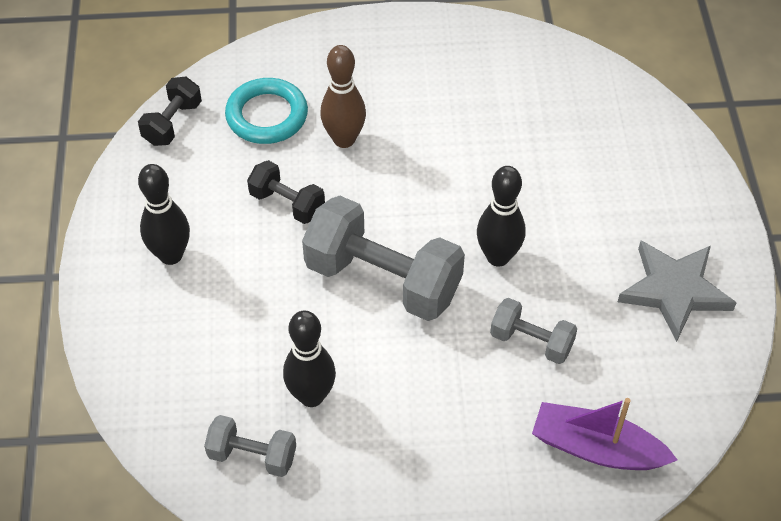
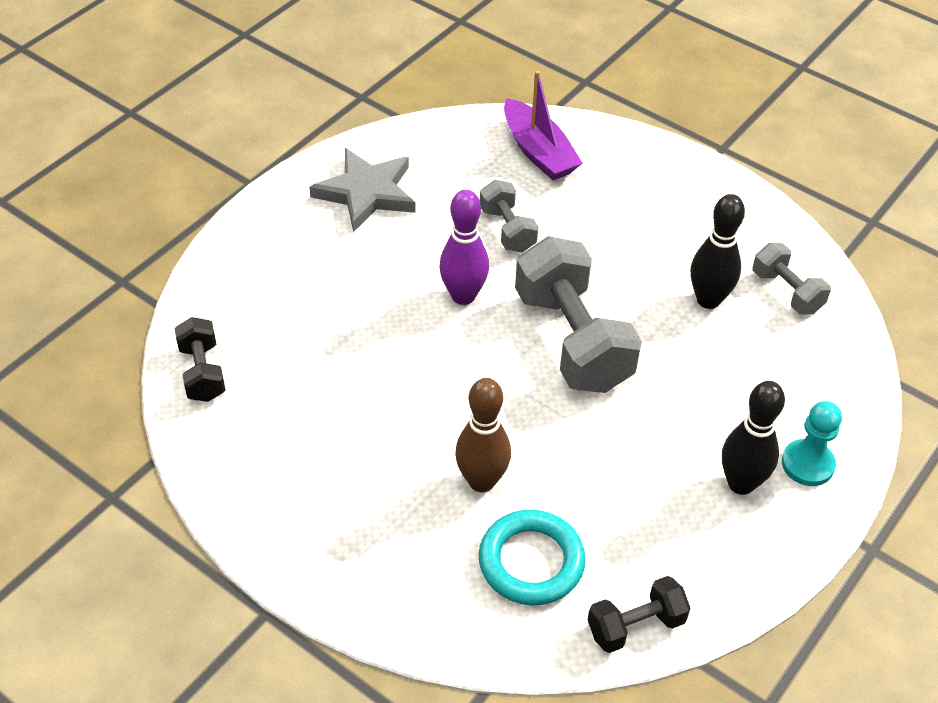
camera: 140 degrees left, 5 degrees down
black dumbbell [247,160,325,224] -> black dumbbell moved to [174,317,226,402]
black bowling pin [477,166,525,267] -> purple bowling pin [439,190,489,305]
none -> turquoise pawn [782,401,842,486]

